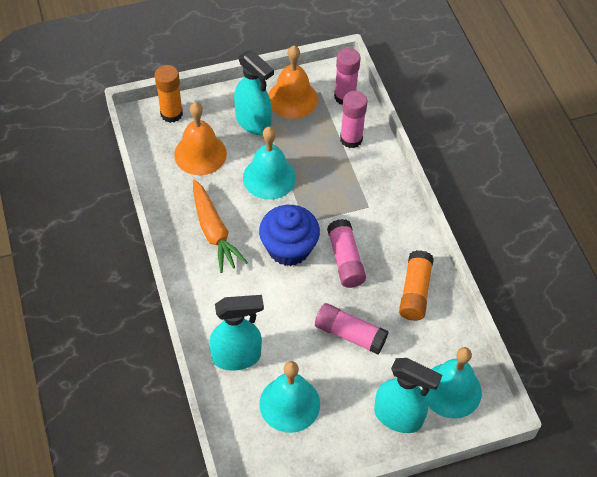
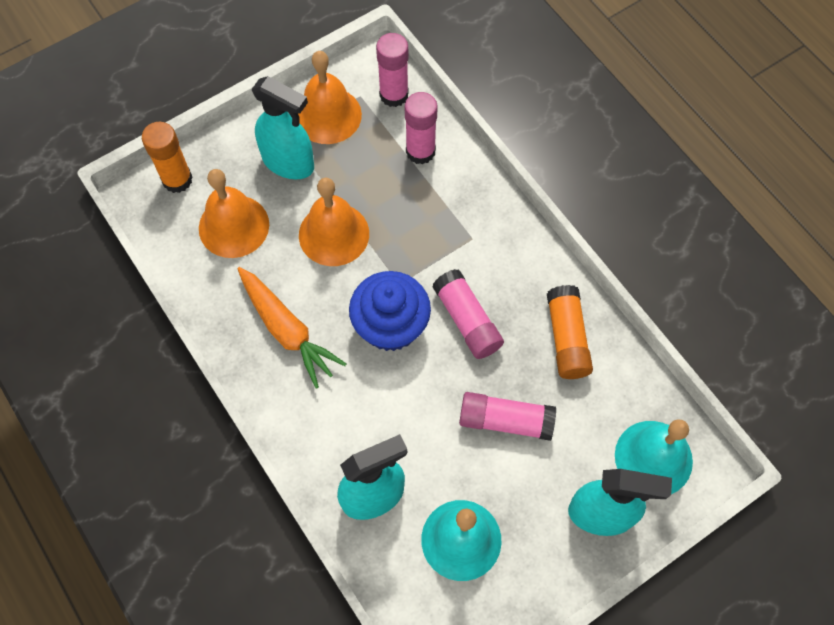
camera: 15 degrees left, 10 degrees up
turquoise bell [243,127,296,200] -> orange bell [299,178,369,266]

